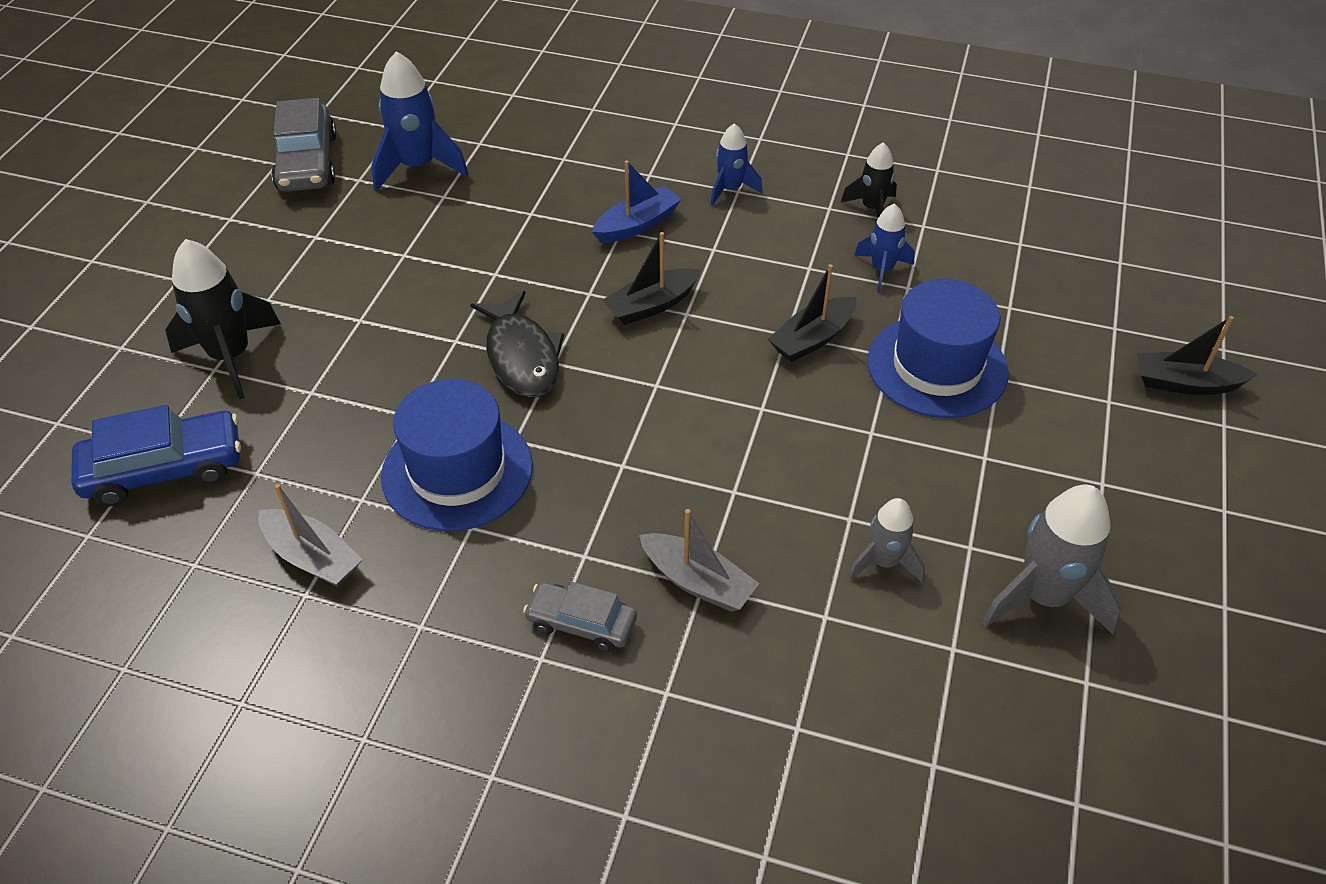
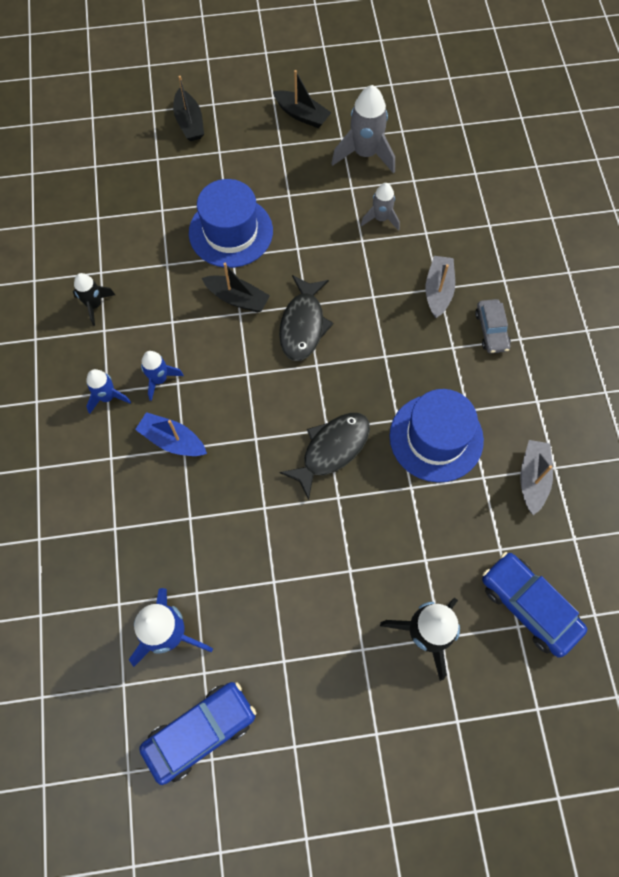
camera: 115 degrees left, 20 degrees up
grey car [271,98,336,192] -> blue car [139,682,256,785]
black boat [602,232,701,325] -> black boat moved to [273,70,331,128]
blue rocket [854,203,915,293] -> blue rocket moved to [141,351,184,401]
none -> black fish [279,275,334,361]

